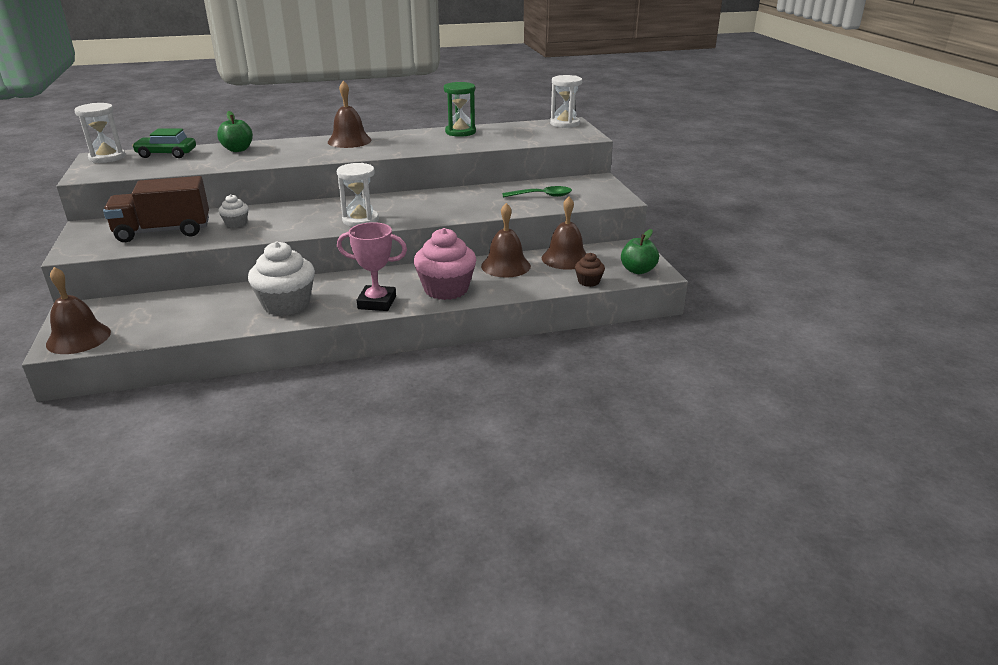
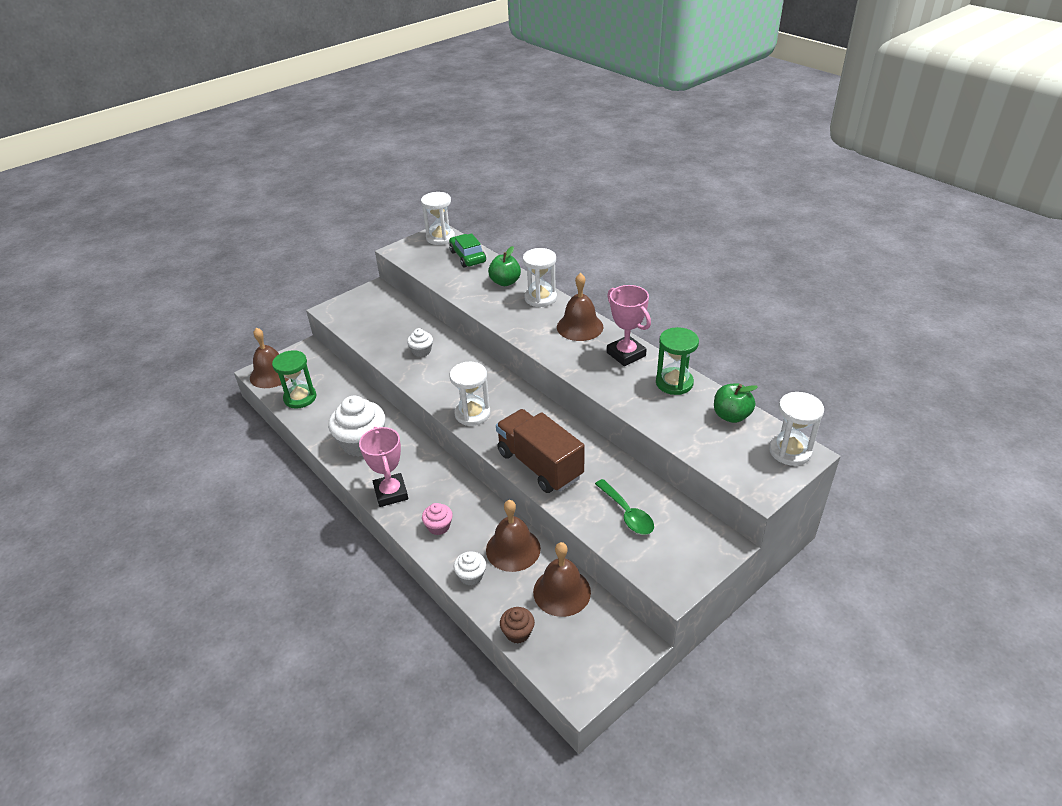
camera: 65 degrees right, 10 degrees up
brown truck [103,176,209,242] -> brown truck moved to [496,409,585,493]
pink cupcake [414,228,476,300] -> pink cupcake [422,503,453,535], size x0.49
green apple [621,229,659,274] -> green apple moved to [714,383,758,423]
none -> green hourglass [272,350,317,409]
none -> white cupcake [454,551,486,585]
none -> white hourglass [523,248,557,307]
none -> pink trophy [607,285,651,366]

